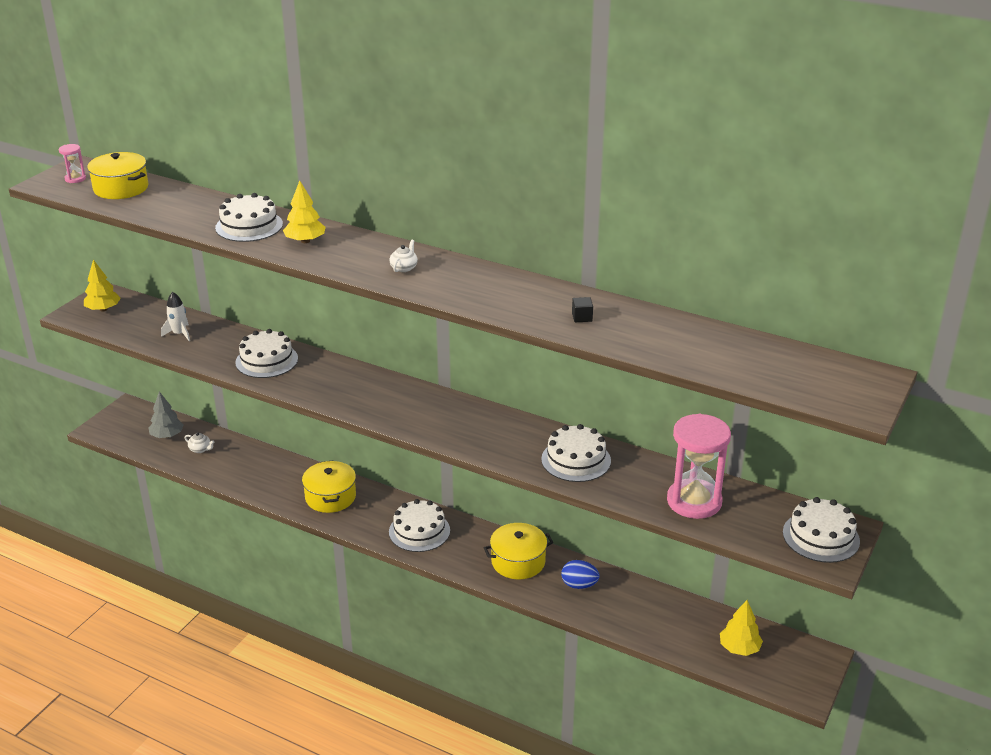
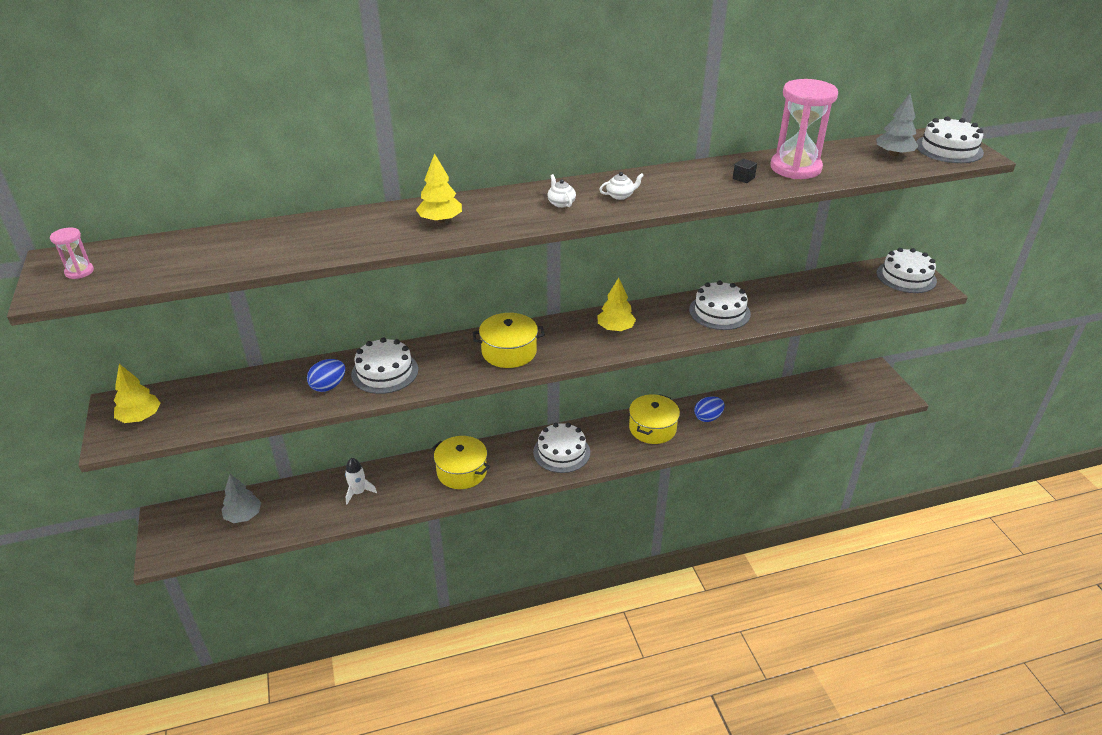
camera: 45 degrees left, 5 degrees up
yellow pot [87,152,148,199] -> yellow pot moved to [473,313,545,368]
white rocket [161,292,190,341] -> white rocket moved to [345,458,377,504]
white teapot [185,432,214,453] -> white teapot moved to [599,172,644,200]
white cake [215,193,283,242] -> white cake moved to [916,116,984,163]
pink hourglass [667,414,731,519] -> pink hourglass moved to [771,79,838,179]
yellow tree [720,600,763,656] -> yellow tree moved to [597,278,636,331]
none -> blue egg [307,359,345,392]
none -> grey tree [876,93,918,156]

